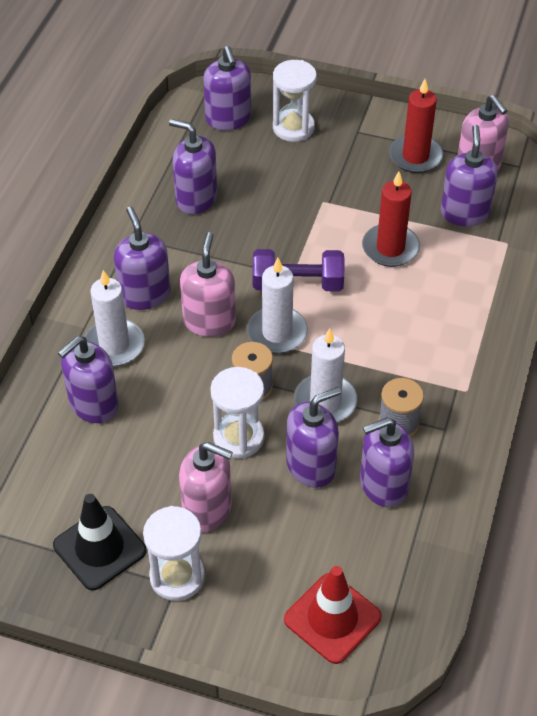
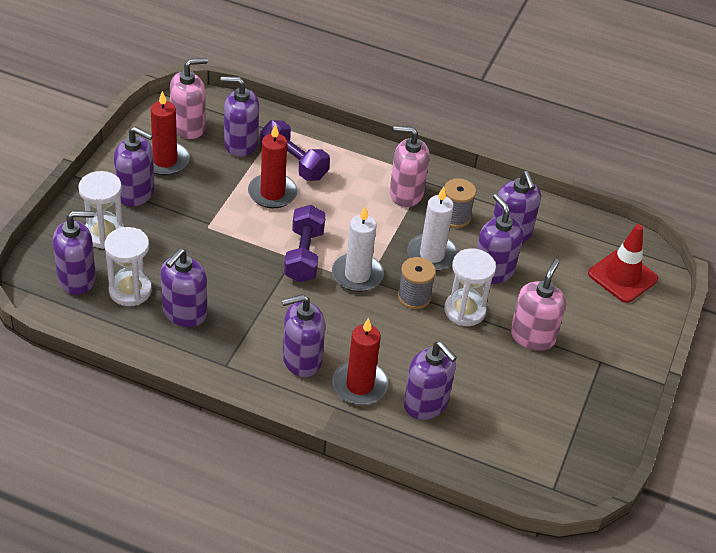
camera: 90 degrees left, 5 degrees down
black traffic cone [53,494,147,590] -> none
white candle [85,270,145,366] -> red candle [332,318,388,405]
white hourglass [143,506,205,601] -> white hourglass moved to [105,227,152,306]
pink soap dispenser [180,232,236,337] -> pink soap dispenser moved to [390,126,430,207]
none -> purple soap dispenser [114,127,155,207]
none -> purple dumbbell [260,120,330,181]

